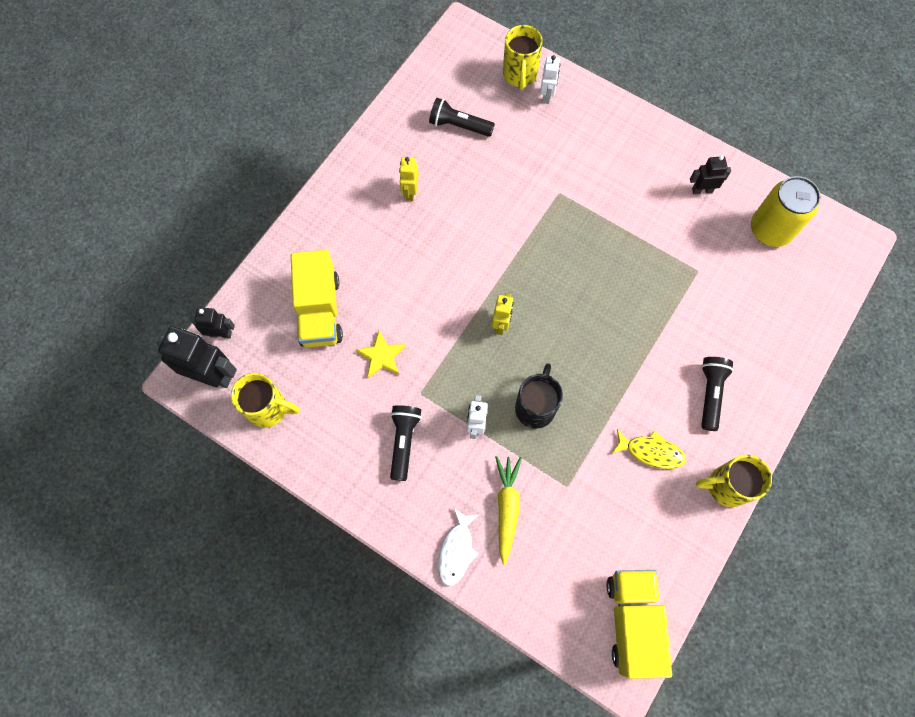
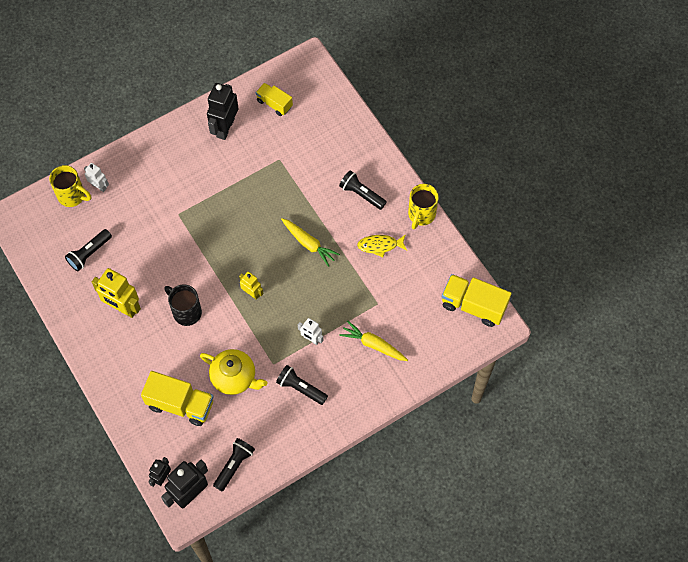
camera: 65 degrees left, 5 degrees down
yellow mug [231,373,299,428] -> black flashlight [213,438,255,491]
yellow star [356,331,406,378] -> yellow teapot [200,349,267,395]
yellow robot [399,157,419,201] -> yellow robot [92,268,141,318], size x1.80
white fish [438,507,480,586] -> none
black mug [515,363,563,429] -> black mug moved to [164,284,202,326]
yellow fish [612,429,686,469] -> yellow fish turned 135 degrees counterclockwise [357,234,407,257]
black robot [690,155,731,194] -> black robot [207,83,238,140], size x1.80
yellow can [751,176,821,247] -> yellow truck [256,83,293,116]
none -> yellow carrot [281,218,340,267]

